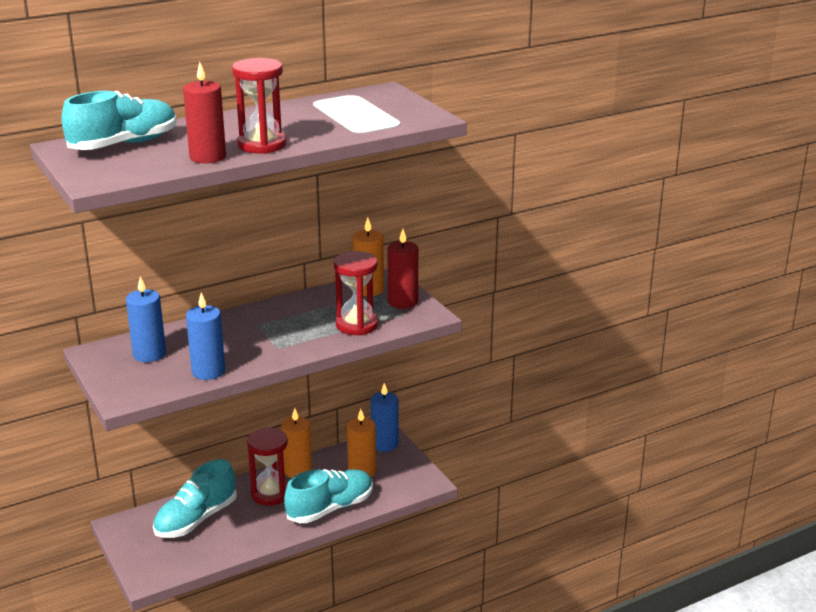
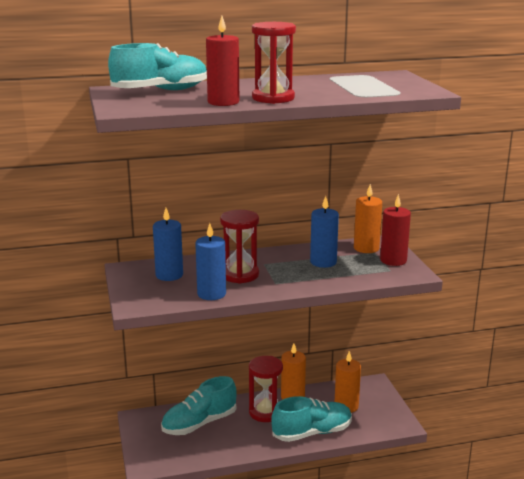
camera: 15 degrees right, 5 degrees down
red hourglass [334,251,378,336] -> red hourglass moved to [220,210,259,284]
blue candle [371,383,399,452] -> blue candle moved to [310,196,339,268]

